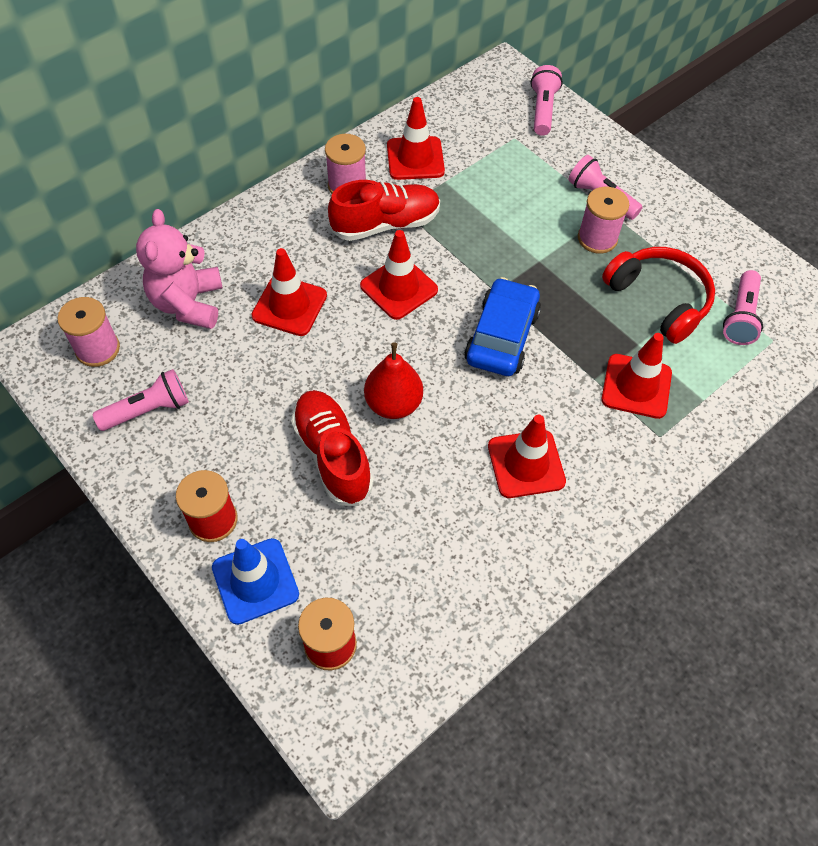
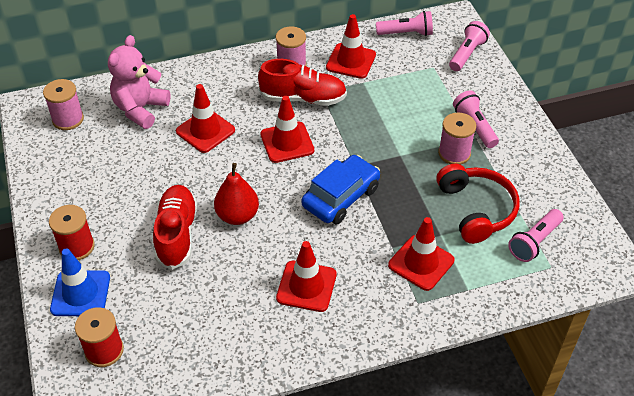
camera: 25 degrees right, 10 degrees down
pink flashlight [92,369,189,431] -> pink flashlight moved to [376,11,433,36]

